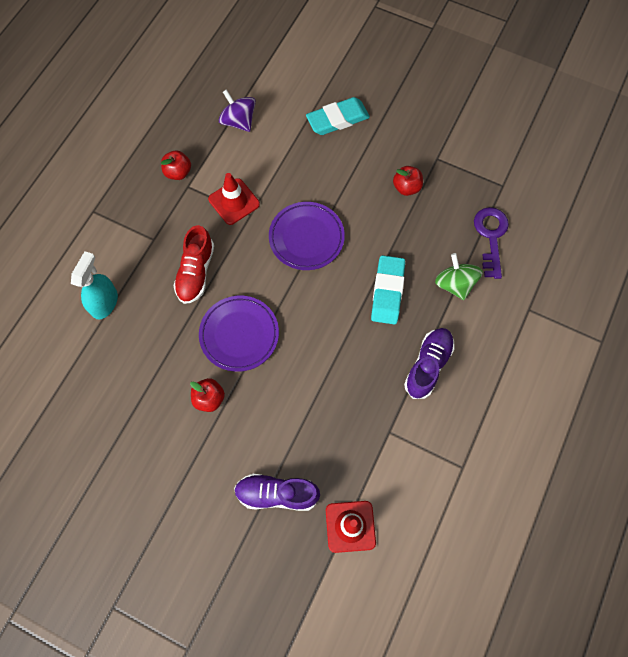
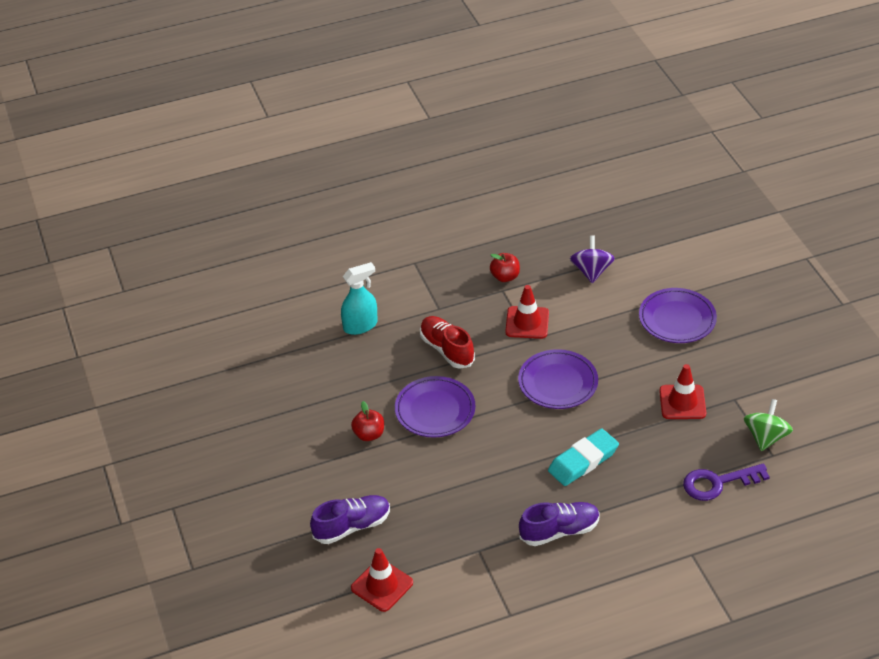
camera: 45 degrees right, 25 degrees down
red shoe [174,225,214,304] -> red shoe turned 90 degrees clockwise [420,316,475,369]
purple shoe [234,474,320,511] -> purple shoe turned 105 degrees clockwise [310,495,390,544]
turquoise eraser [306,97,370,135] -> purple plate [639,288,717,343]
red apple [393,166,423,196] -> red traffic cone [659,364,706,419]
green spinning top [435,253,483,300] -> green spinning top moved to [744,399,793,451]
purple key [474,207,509,279] -> purple key turned 150 degrees counterclockwise [683,464,770,501]

